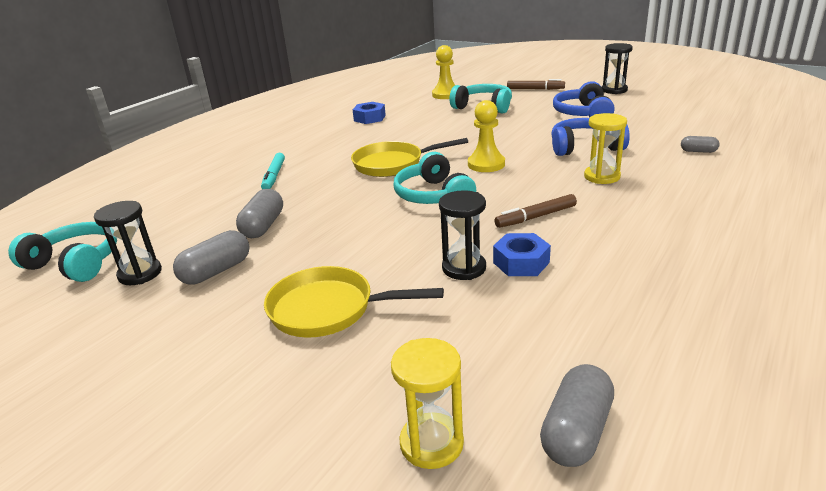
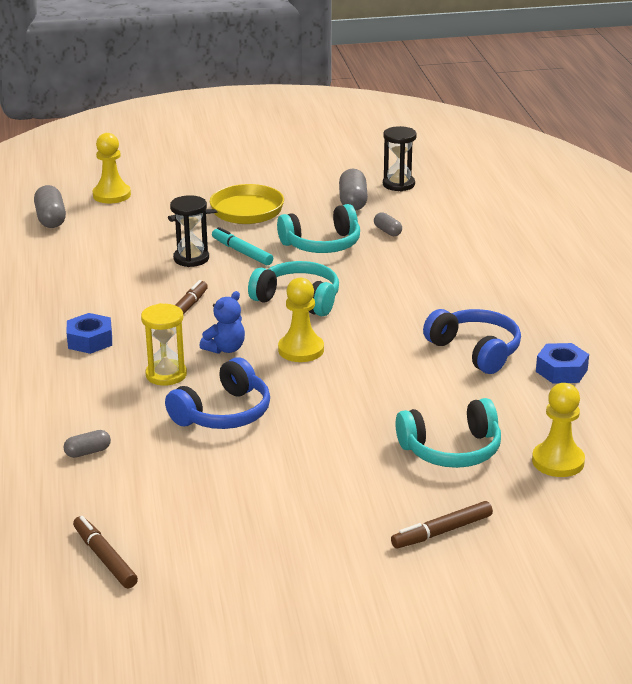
camera: 135 degrees right, 0 degrees up
turquoise headphones [8,222,117,282] -> turquoise headphones moved to [277,204,360,253]
grey capsule [236,189,283,238] -> grey capsule [374,212,402,236], size x0.57
turquoise marker [261,153,285,189] -> turquoise marker moved to [212,227,273,265]
yellow pan [351,138,468,177] -> none
yellow hourglass [391,338,464,469] -> yellow pawn [93,133,131,203]
blue nut [493,233,551,276] -> blue nut moved to [66,313,112,354]
blue headphones [553,81,615,117] -> blue headphones moved to [423,309,521,374]
black hourglass [602,43,633,94] -> none
none -> brown marker [73,516,138,589]
none -> blue teddy bear [200,291,245,354]

